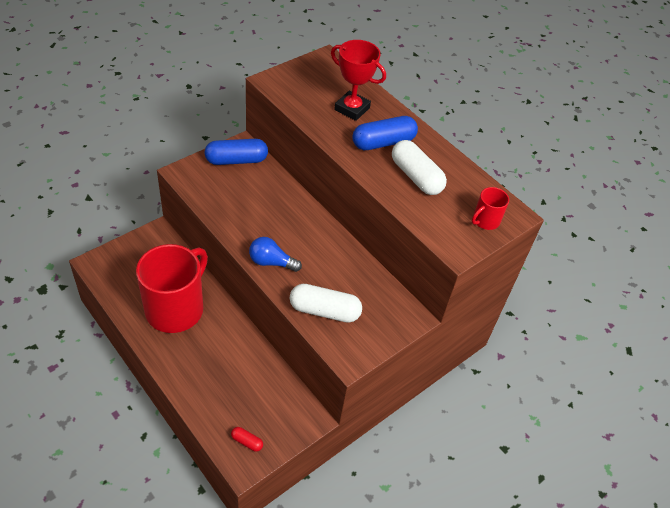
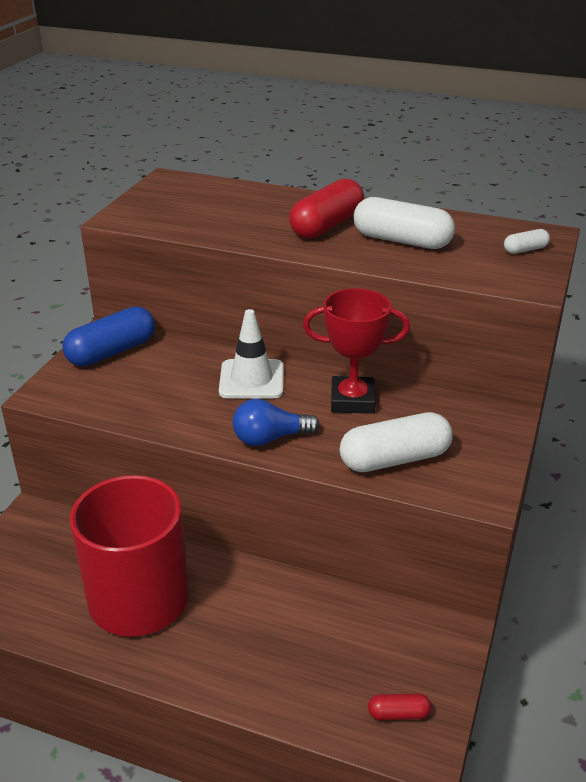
camera: 25 degrees left, 15 degrees down
red trophy [331,40,386,121] -> red trophy moved to [303,288,410,414]
blue capsule [352,116,418,150] -> red capsule [289,179,364,239]
red mug [472,187,509,230] -> white capsule [504,229,550,254]
none -> white traffic cone [219,309,284,398]

